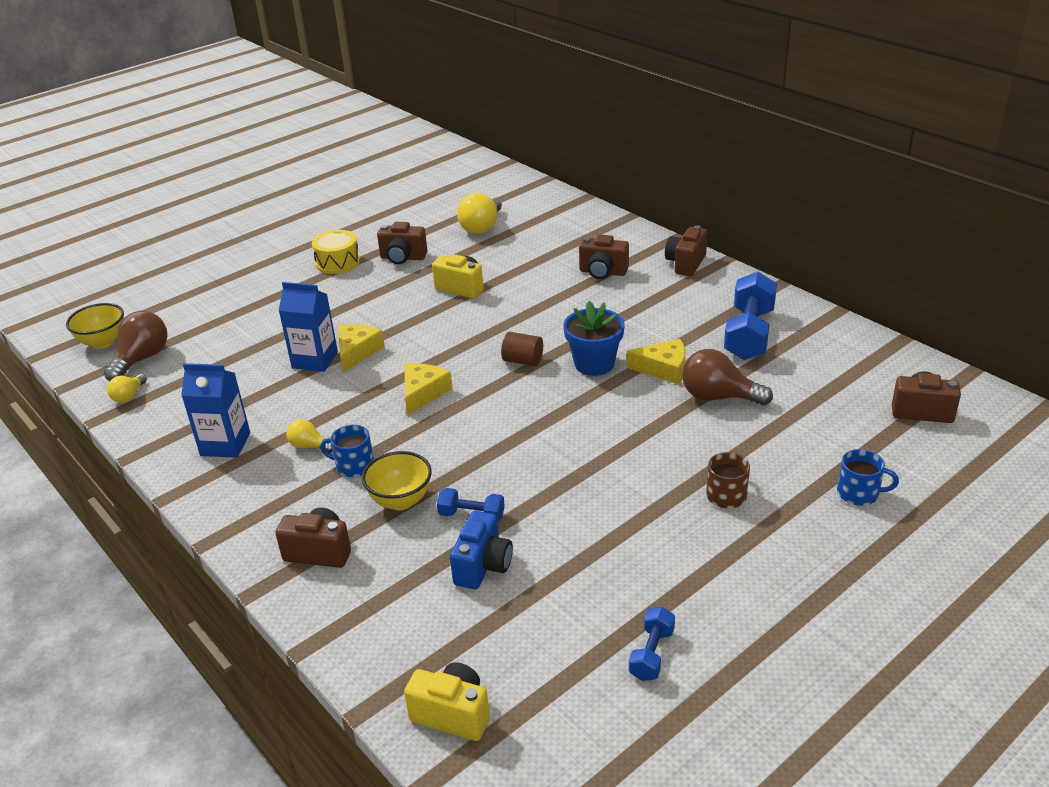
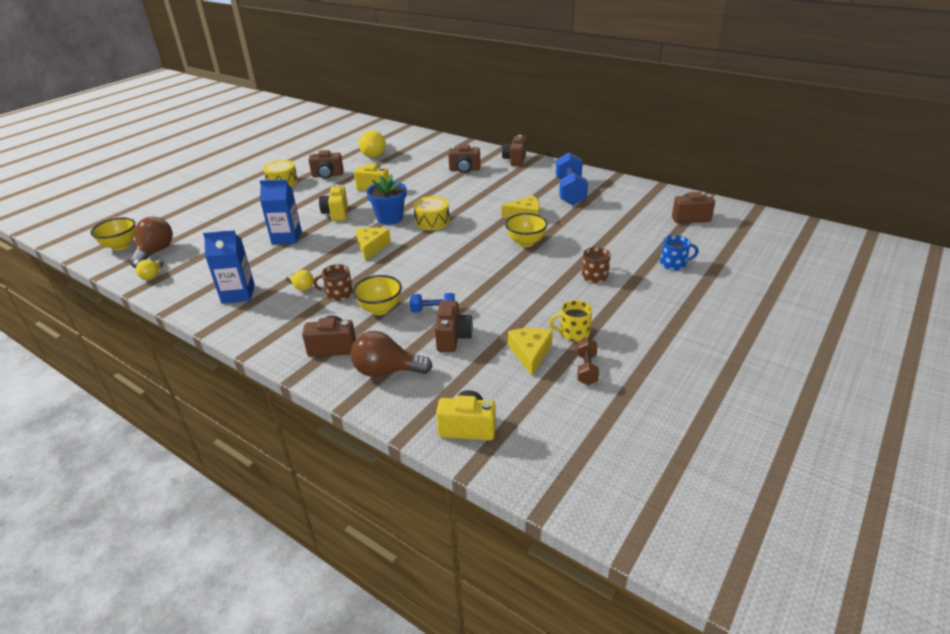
camera: 15 degrees left, 0 degrees up
yellow light bulb [286,419,333,453] -> yellow light bulb turned 150 degrees counterclockwise [286,270,314,291]
blue mug [320,425,374,477] -> brown mug [313,264,353,301]
yellow cheese [338,324,385,372] -> yellow cheese moved to [508,328,553,376]
blue camera [450,511,513,589] -> brown camera [435,301,473,352]
brown cylinder [501,332,543,366] -> yellow drum [413,196,450,230]
blue flower pot [563,301,625,376] -> blue flower pot moved to [366,174,407,225]
blue dumbbell [629,607,675,681] -> brown dumbbell [577,338,599,385]
brown light bulb [682,349,773,406] -> brown light bulb moved to [351,331,432,377]
none -> yellow camera [319,184,348,221]
none -> yellow bowl [505,213,548,247]
none -> yellow mug [549,300,592,342]

